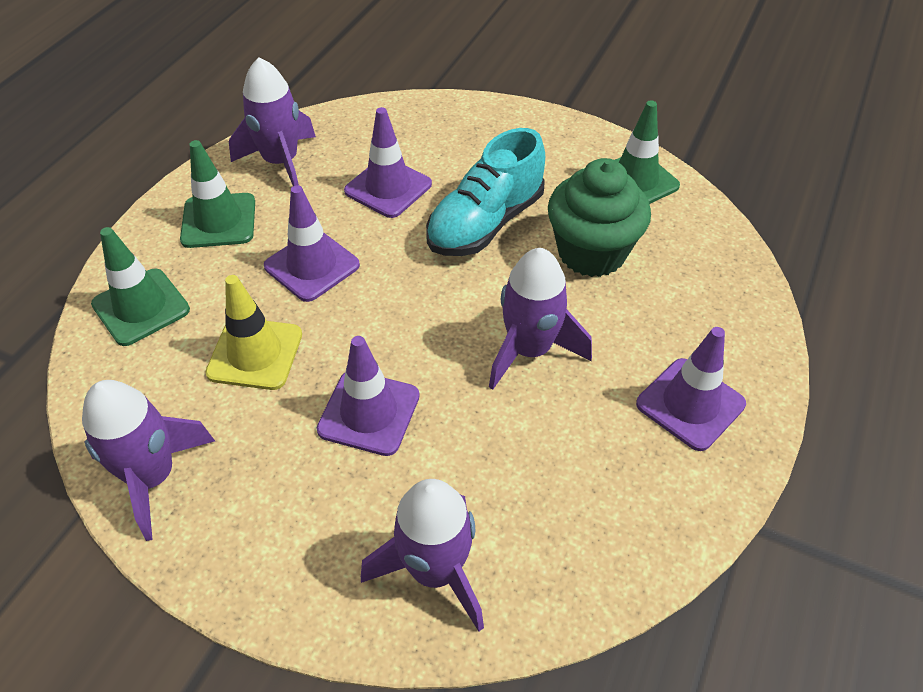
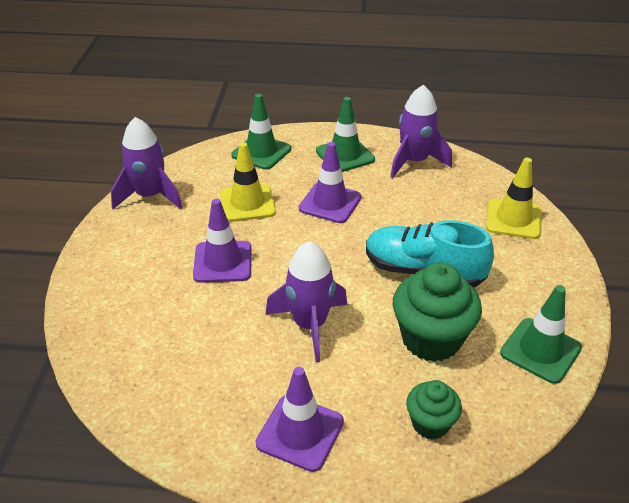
camera: 70 degrees right, 10 degrees down
purple traffic cone [344,107,432,218] -> none
purple rocket [361,479,484,631] -> none
none -> green cupcake [406,380,462,440]
none -> yellow traffic cone [486,158,542,239]

